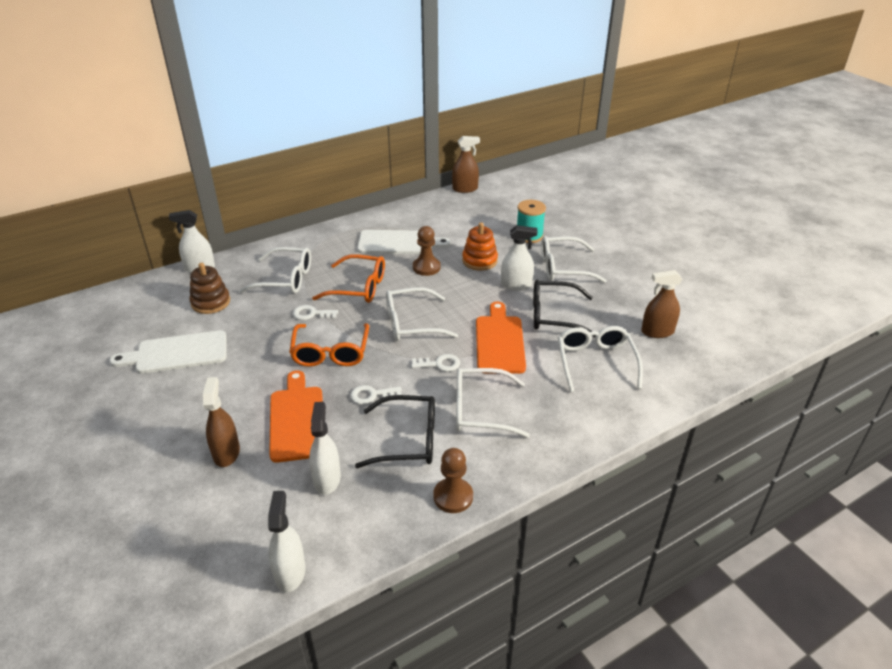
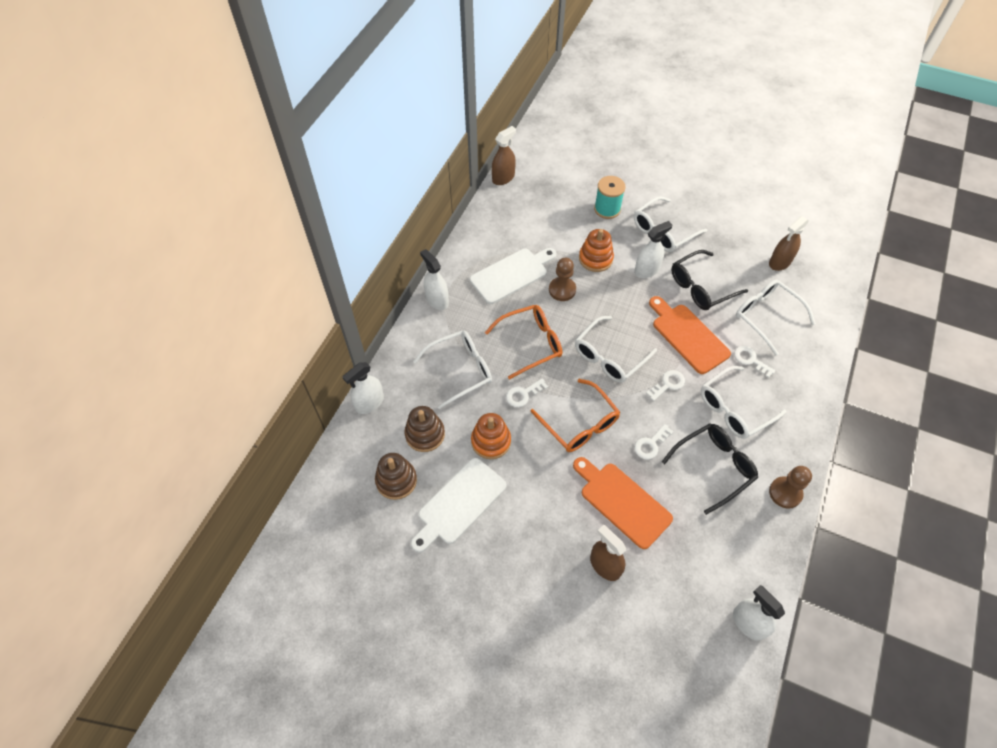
camera: 35 degrees left, 20 degrees up
white spray bottle [309,402,341,495] -> white spray bottle moved to [420,249,449,310]
none -> brown stacking toy [375,453,417,500]
none -> orange stacking toy [471,413,511,459]
none -> white key [734,346,775,378]

